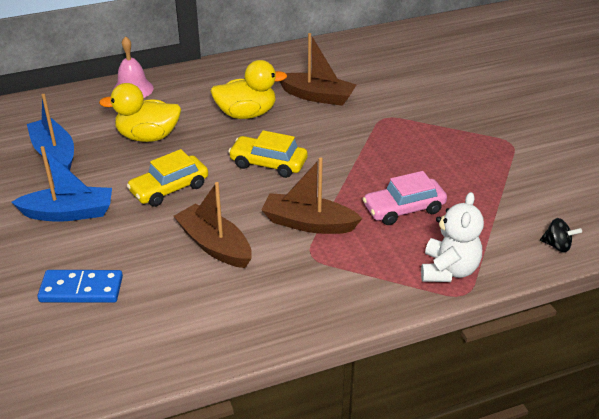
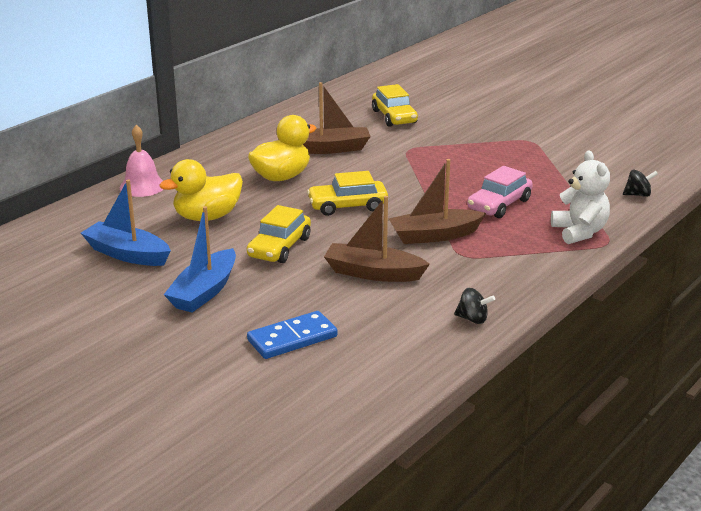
camera: 30 degrees left, 10 degrees down
blue boat [11,146,112,222] -> blue boat turned 150 degrees clockwise [164,206,236,313]
none -> yellow car [372,84,418,127]
none -> black spinning top [454,288,495,324]

